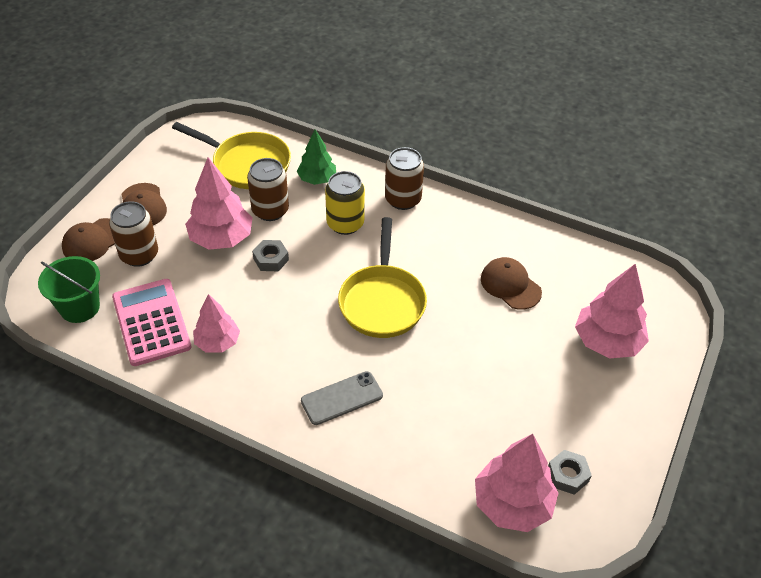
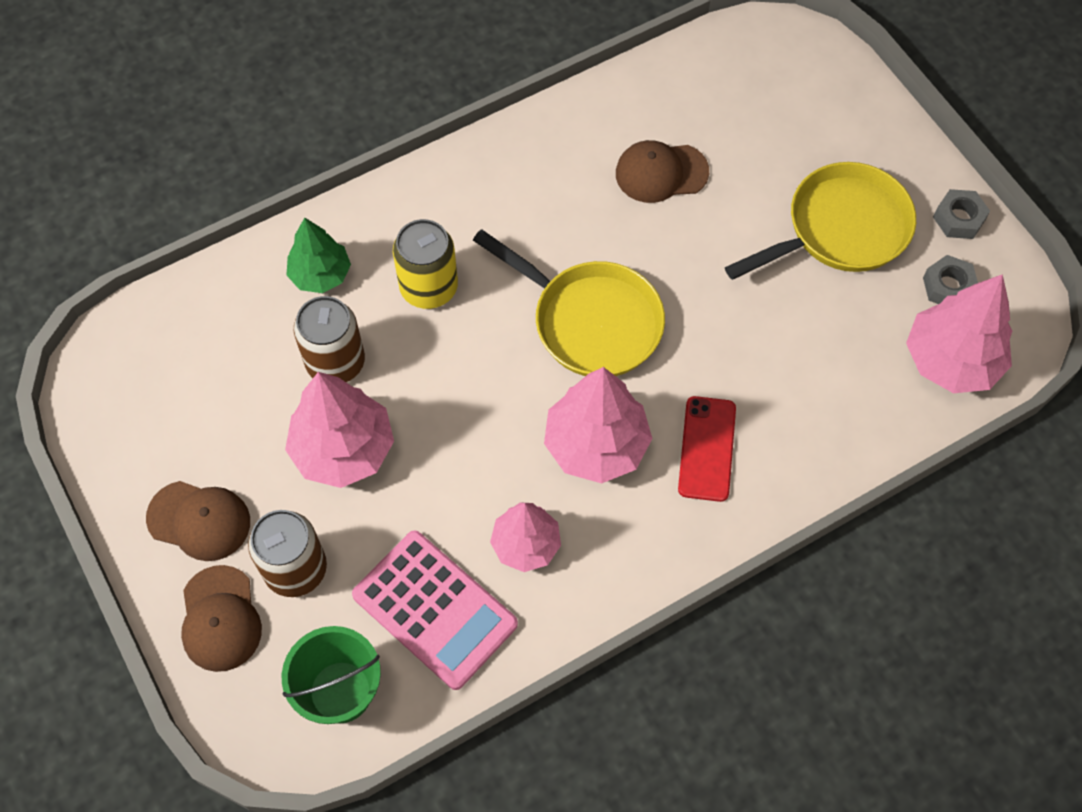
camera: 55 degrees left, 15 degrees up
pink calculator [112,279,192,366] -> pink calculator turned 150 degrees counterclockwise [352,531,518,690]
yellow pan [172,122,291,189] -> yellow pan moved to [725,162,916,280]
grey nut [252,240,289,271] -> grey nut moved to [933,189,990,239]
grey phone [301,371,383,425] -> red phone [678,396,736,502]
brown can [385,147,424,210] -> none
pink tree [575,264,649,359] -> pink tree moved to [544,367,652,483]

